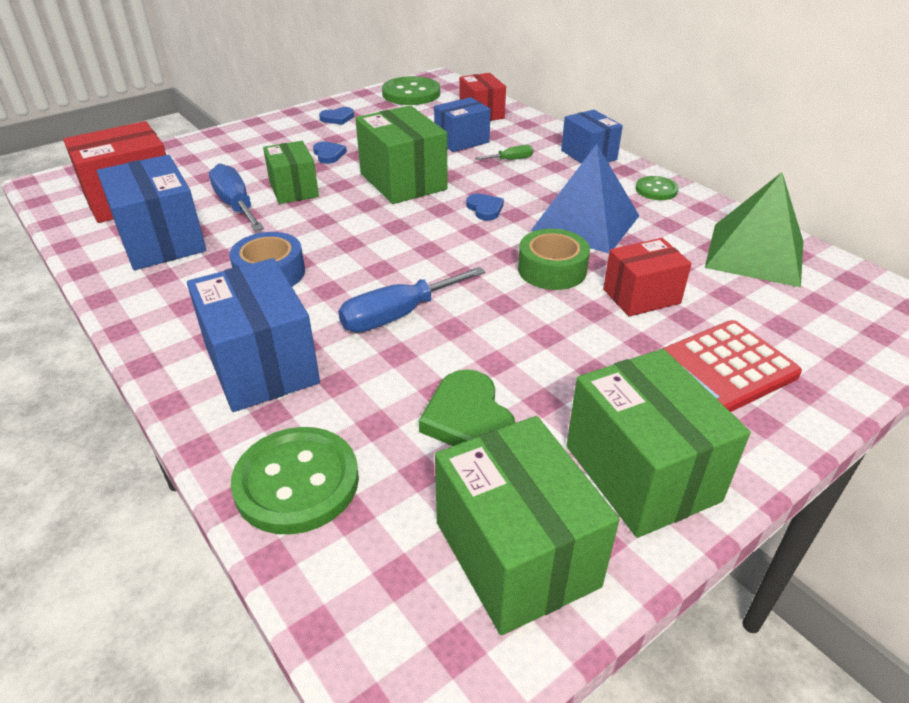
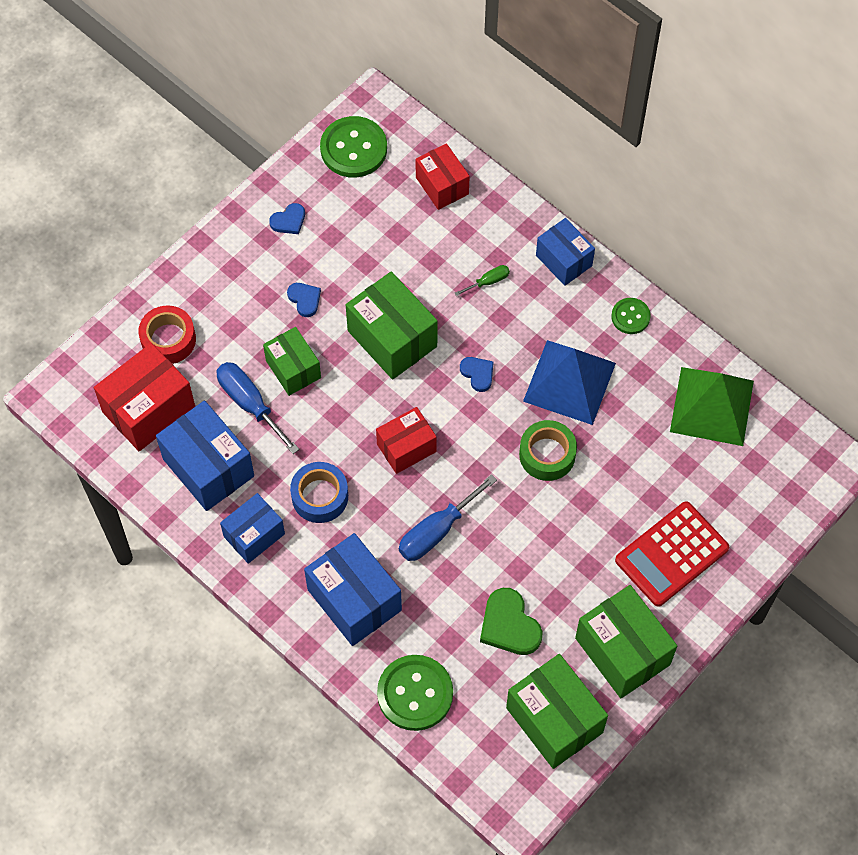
camera: 10 degrees left, 25 degrees up
blue box [434,97,491,152] -> blue box moved to [220,493,285,564]
red box [603,238,692,317] -> red box moved to [376,407,437,474]
none -> red tape [139,305,196,364]

